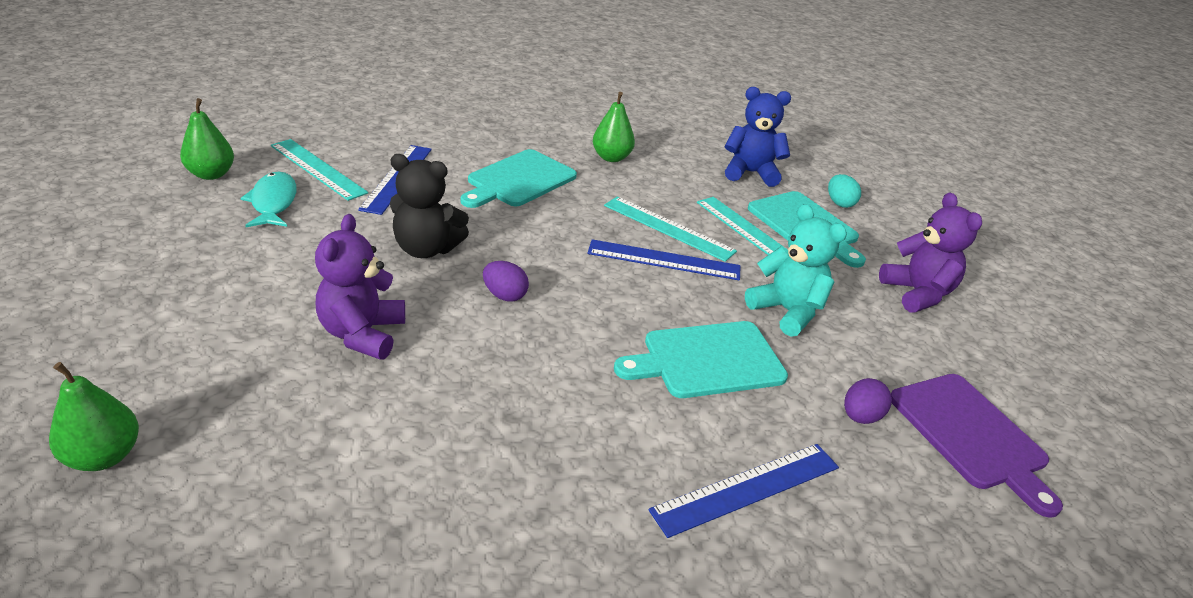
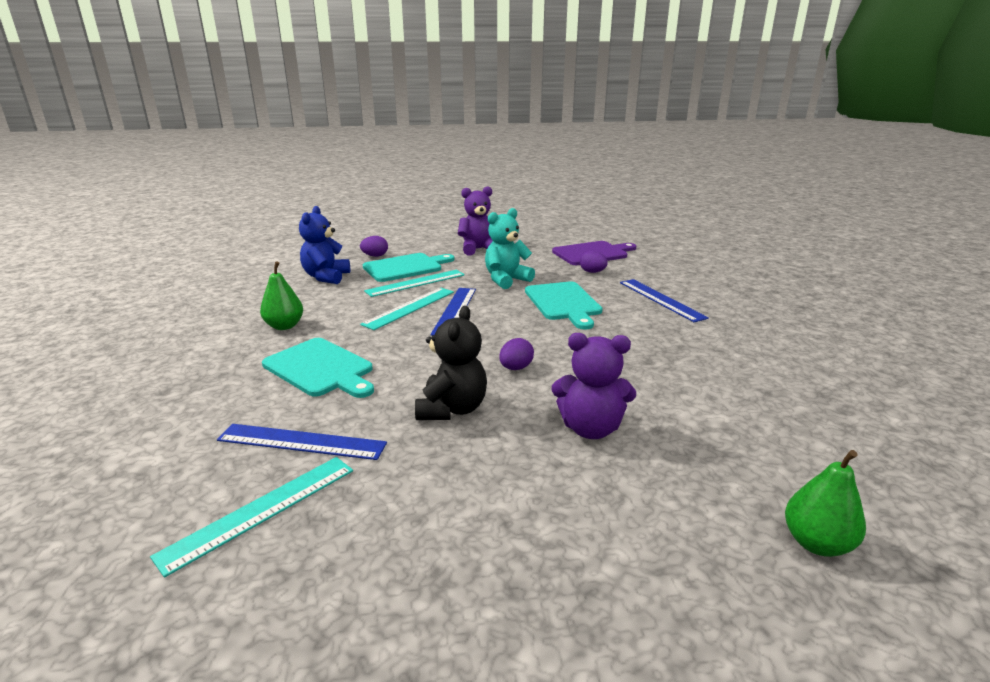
camera: 85 degrees left, 10 degrees down
green pear [180,98,234,180] -> none
turquoise fish [240,171,297,227] -> none
turquoise egg [828,174,861,208] -> purple egg [360,236,388,257]

